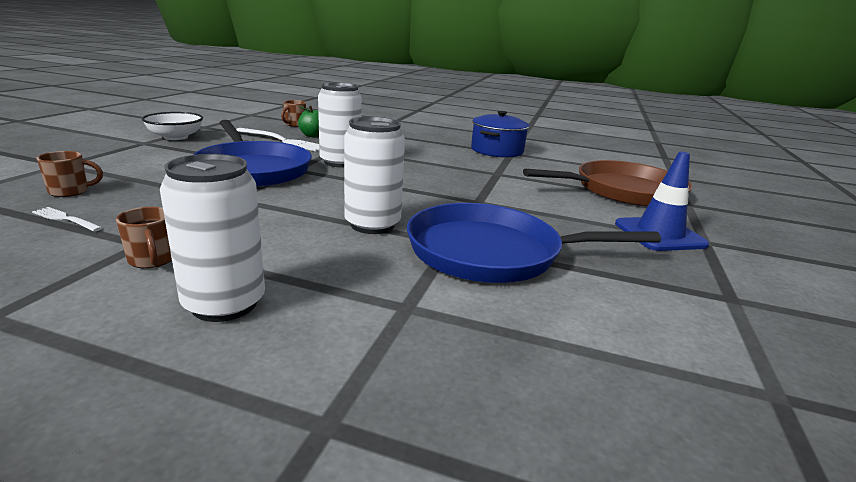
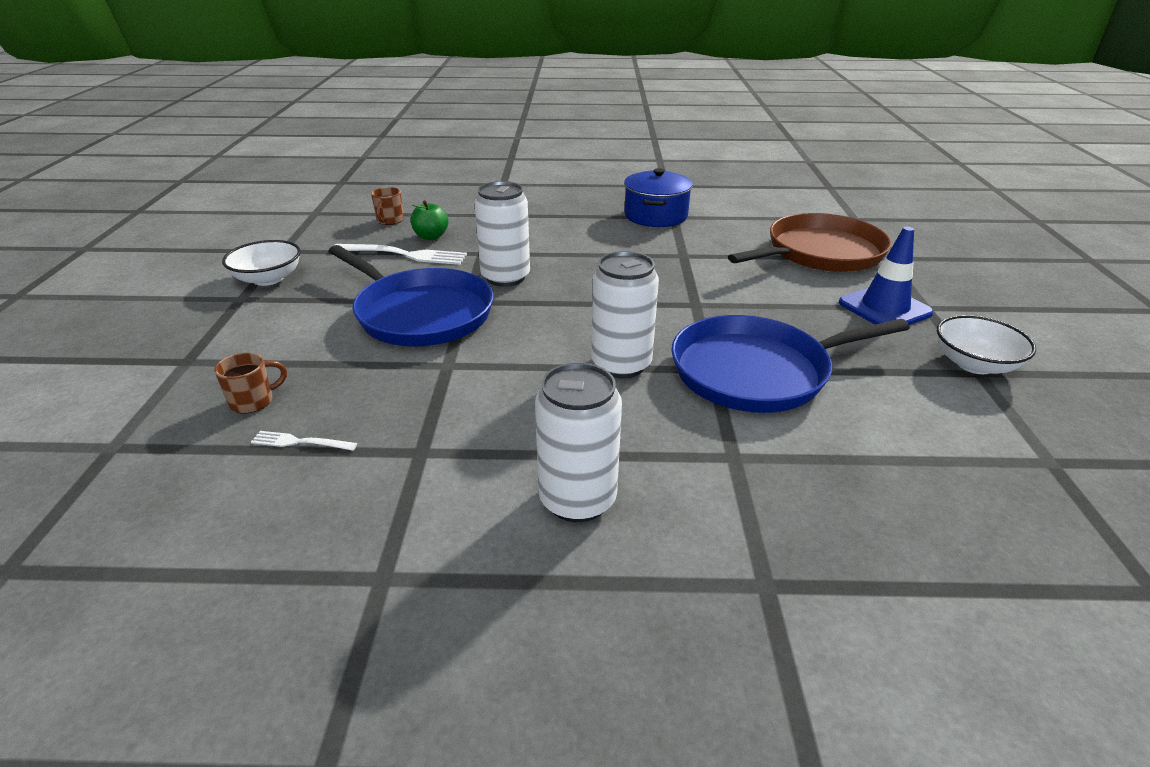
camera: 15 degrees left, 10 degrees up
brown mug [116,207,172,268] -> none
none -> white bowl [937,315,1036,374]

